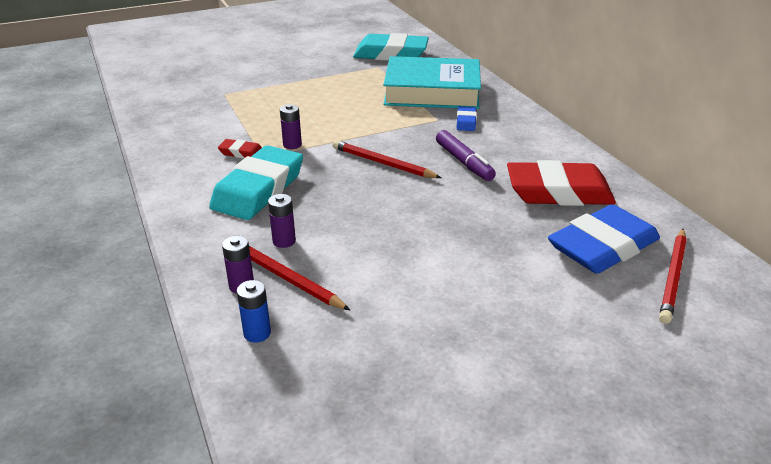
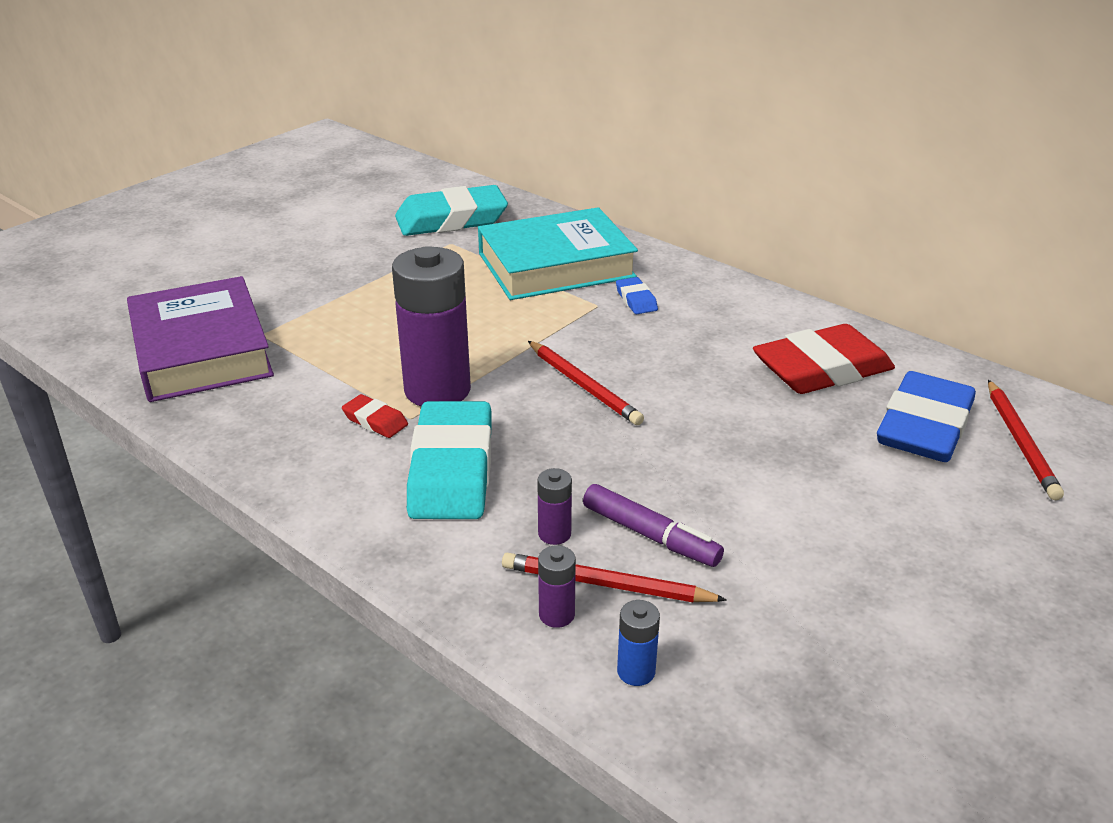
camera: 25 degrees left, 0 degrees up
red eraser [218,139,262,159] -> red eraser turned 45 degrees clockwise [342,394,408,438]
purple battery [280,104,302,149] -> purple battery [392,246,471,406], size x2.39
red pencil [333,140,441,178] -> red pencil turned 135 degrees counterclockwise [528,341,644,425]
purple marker [436,130,496,181] -> purple marker moved to [583,484,724,567]
none -> purple book [127,276,274,402]

